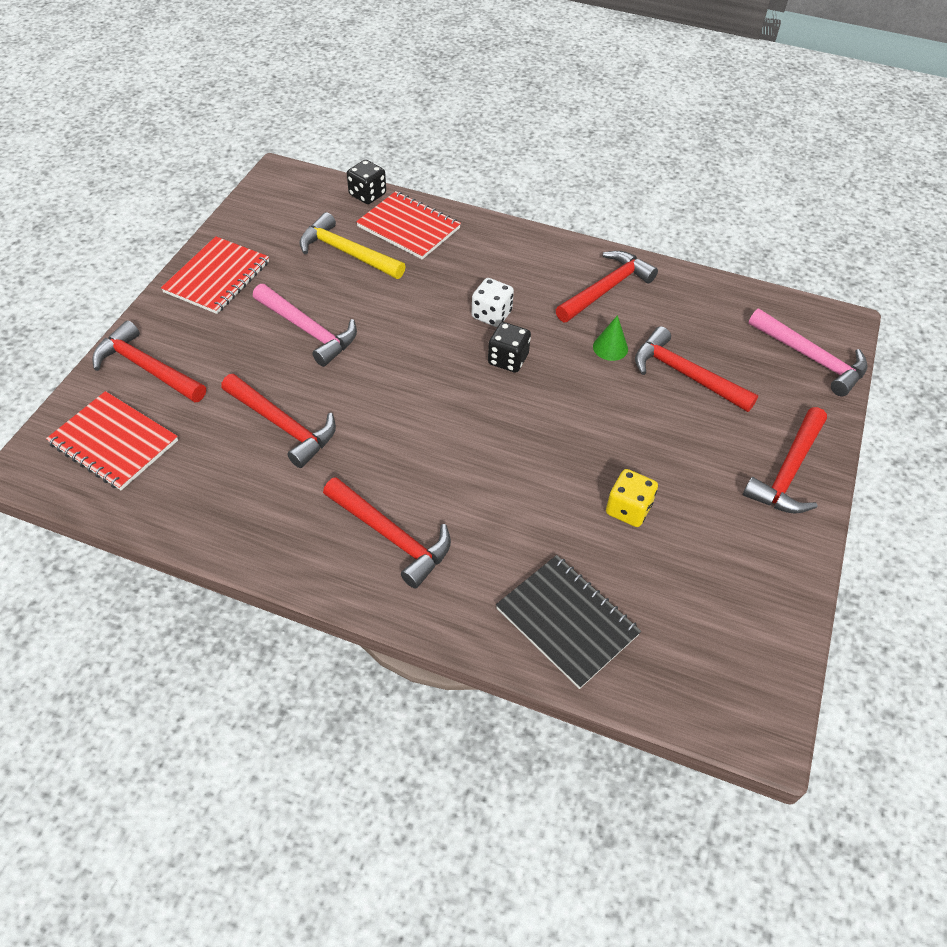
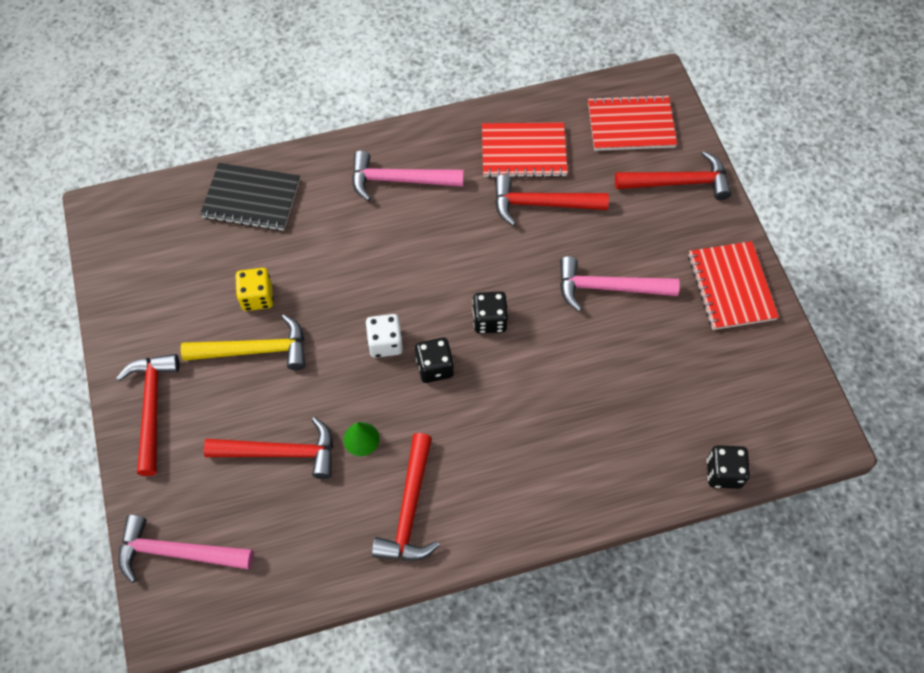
camera: 145 degrees right, 10 degrees up
yellow hammer [300,212,406,279] -> yellow hammer moved to [181,314,305,370]
red hammer [323,477,451,589] -> pink hammer [352,151,464,201]
red notebook [356,191,461,260] -> red notebook moved to [482,122,568,178]
white dice [472,278,514,327] -> white dice moved to [365,314,403,358]
none -> black dice [472,291,508,334]

